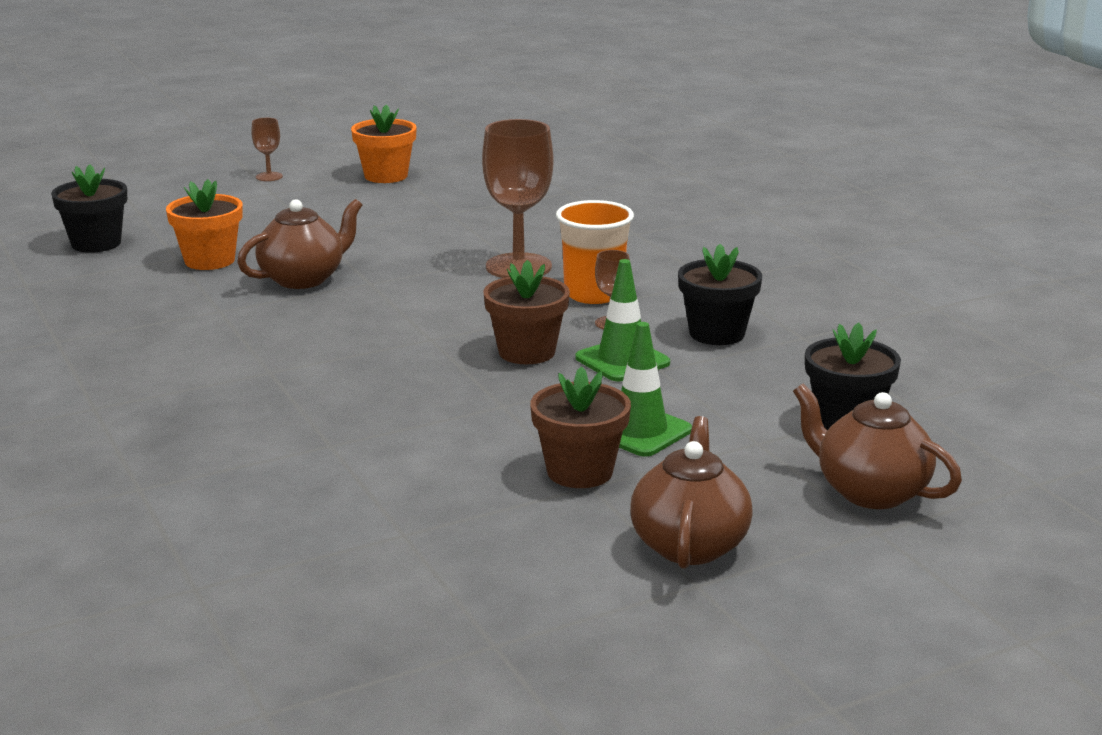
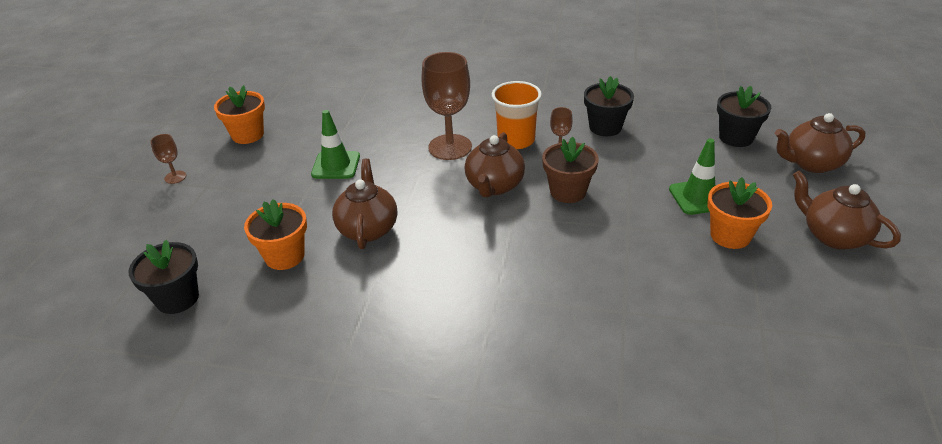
camera: 50 degrees left, 15 degrees up
brown flower pot [530,366,631,488] -> orange flower pot [707,177,772,249]
green traffic cone [575,259,670,381] -> green traffic cone moved to [311,110,360,179]
none -> brown teapot [465,132,525,198]

